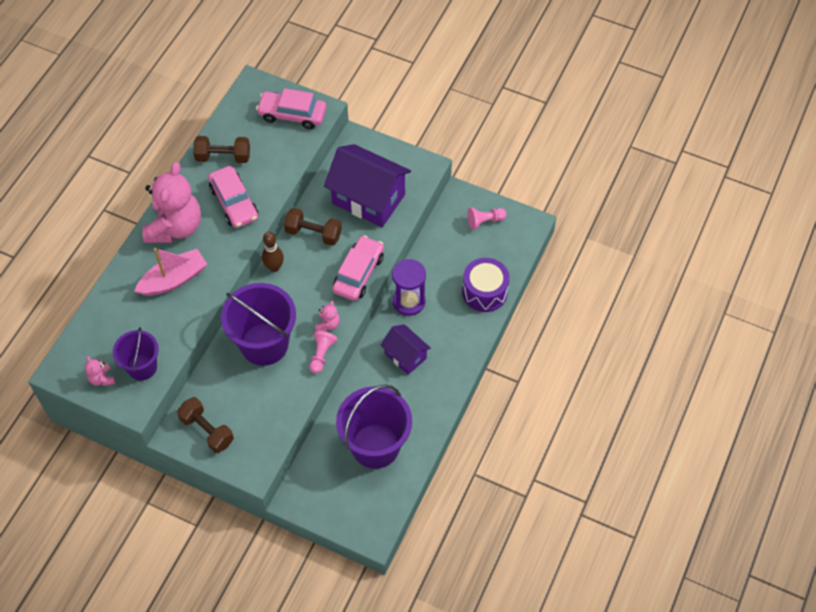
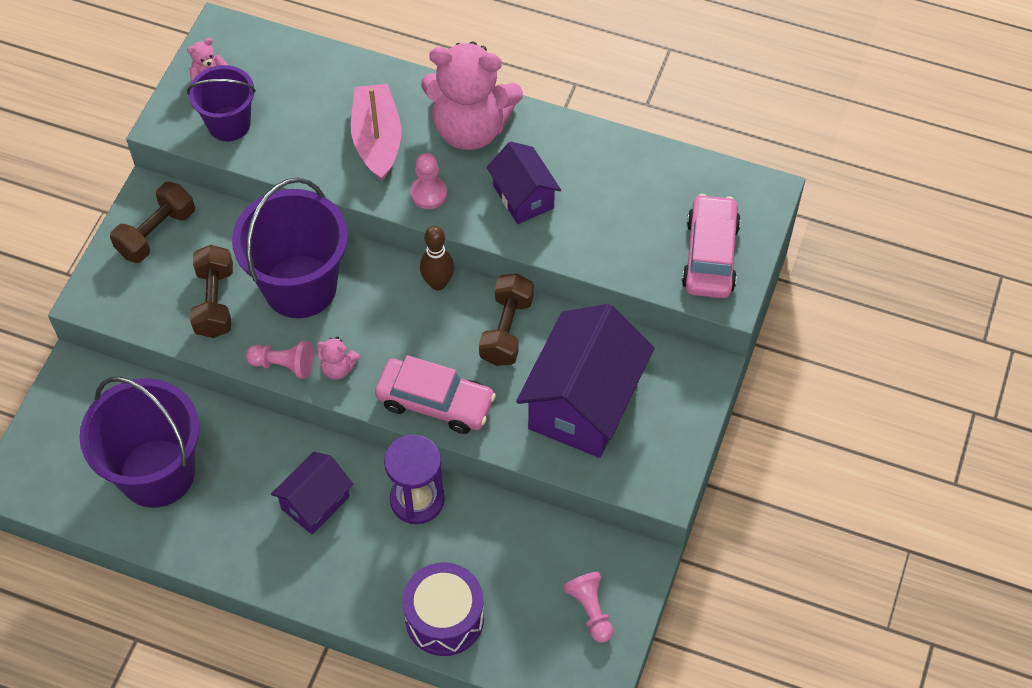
camera: 85 degrees right, 0 degrees up
pink boat [134,248,207,296] -> pink boat turned 150 degrees counterclockwise [351,84,401,181]
brown dumbbell [193,136,250,163] -> brown dumbbell moved to [190,245,233,338]
pink car [208,166,258,228] -> purple house [486,141,561,224]
none -> pink pawn [410,153,447,209]

